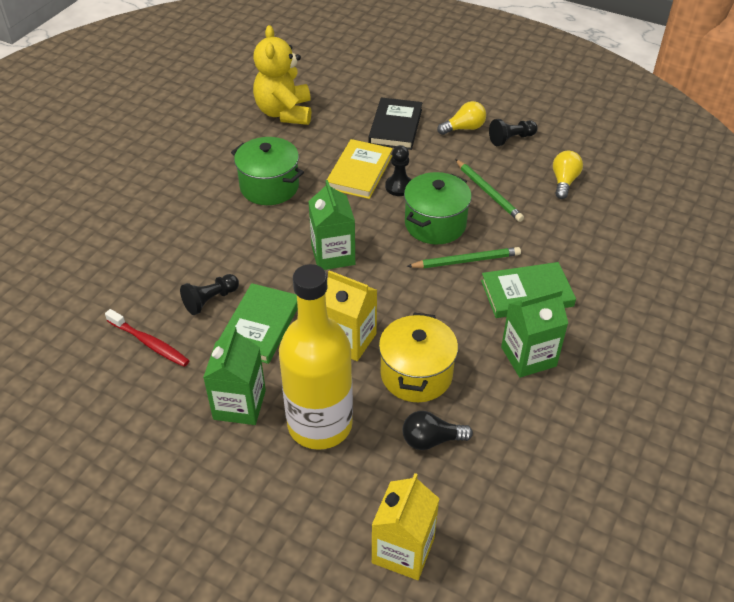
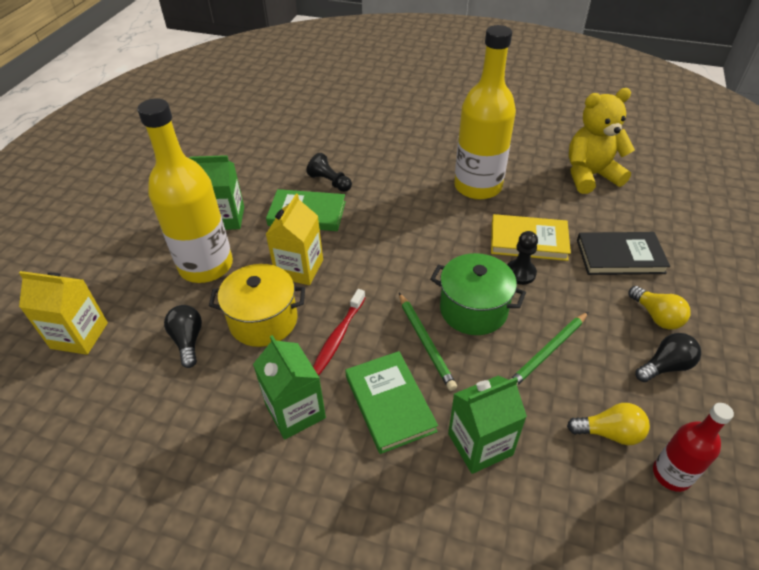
camera: 80 degrees right, 0 degrees up
red toothbrush [105,309,190,367] -> red toothbrush moved to [313,289,365,376]
green pot [231,137,304,205] -> yellow bottle [454,25,516,200]
green carton [308,180,355,270] -> green carton moved to [448,376,527,474]
black pawn [489,119,538,146] -> black light bulb [635,333,701,382]
none -> red bottle [653,403,734,492]

